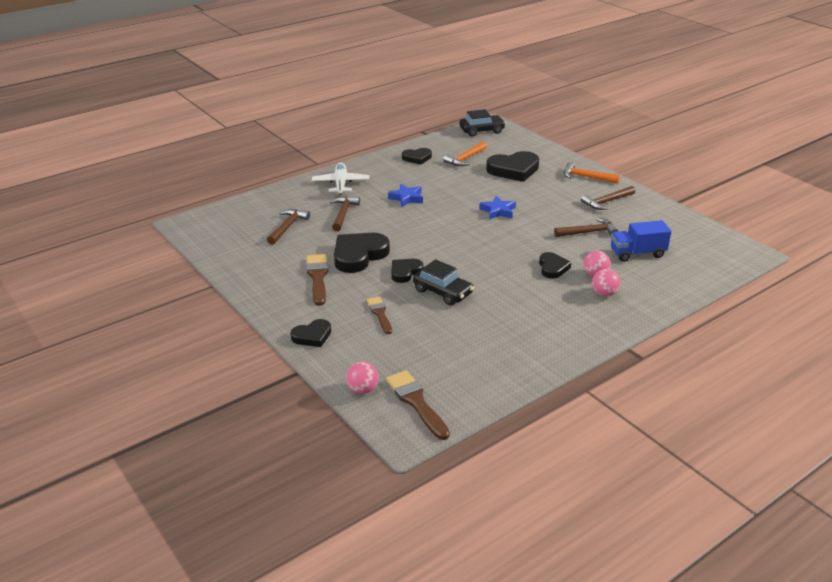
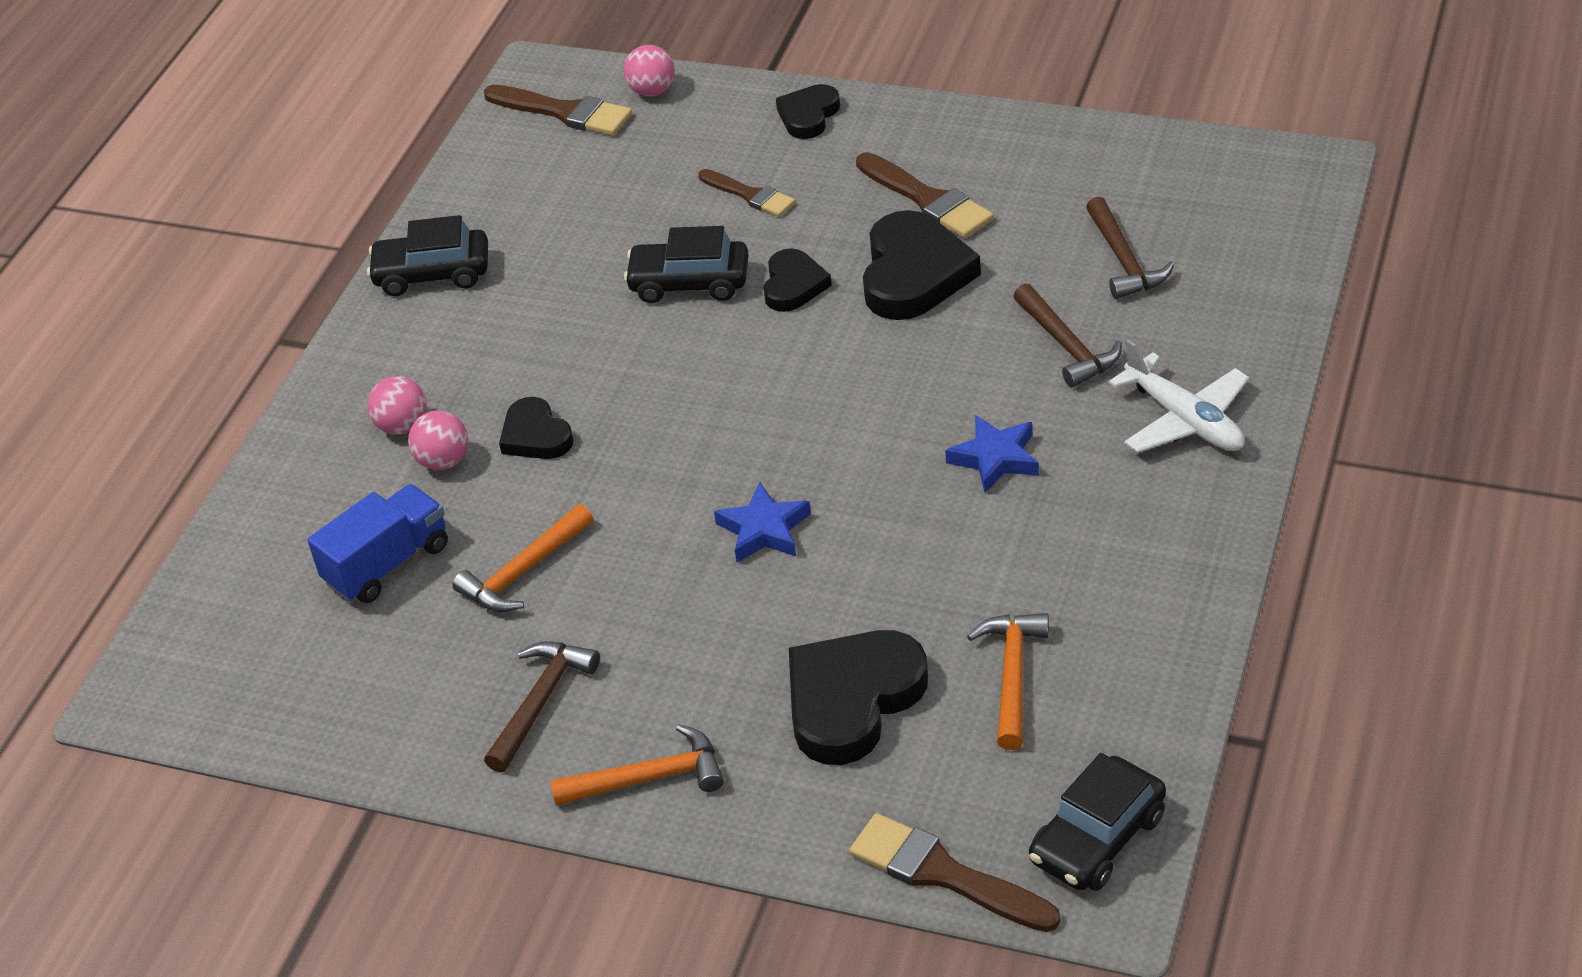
camera: 150 degrees right, 10 degrees up
black heart [402,148,432,165] -> none
brown hammer [554,218,618,237] -> orange hammer [452,504,593,612]
none -> black car [367,215,488,296]
none -> brown brush [849,813,1061,932]

